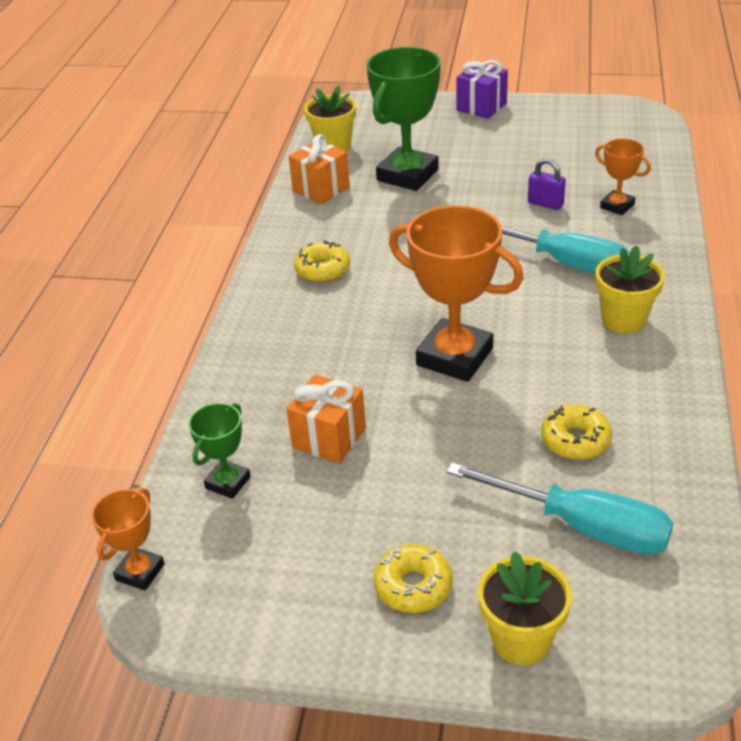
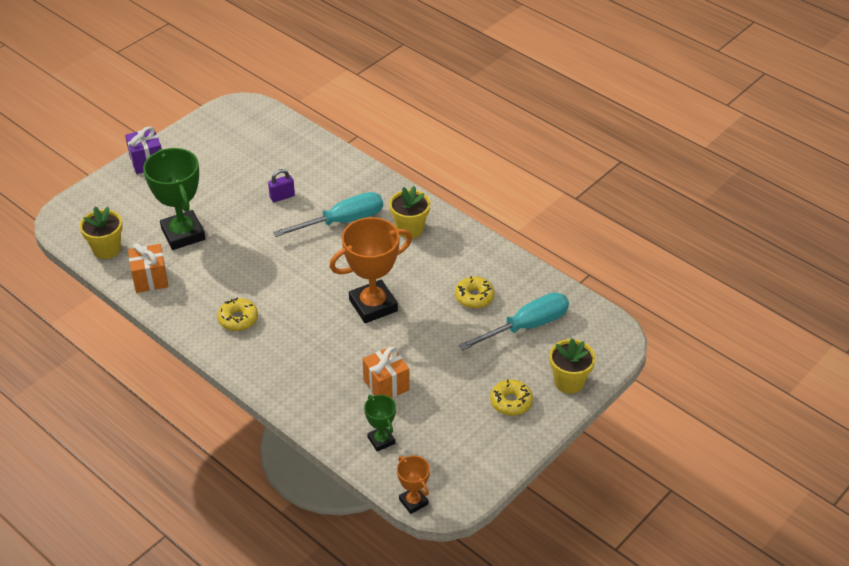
camera: 60 degrees left, 5 degrees up
orange trophy [595,139,651,215] -> none

